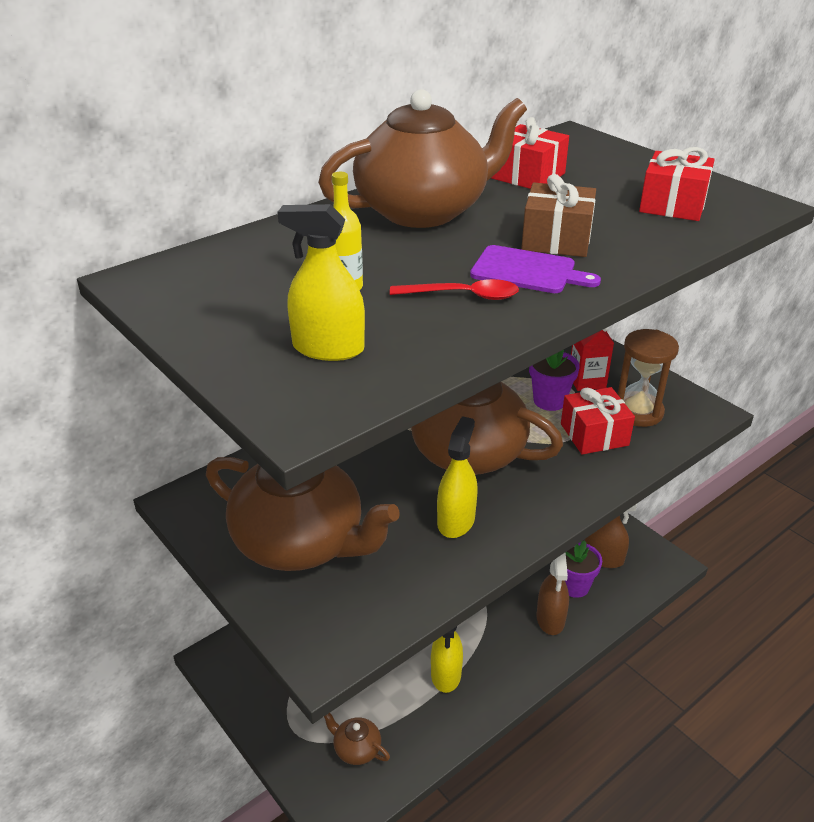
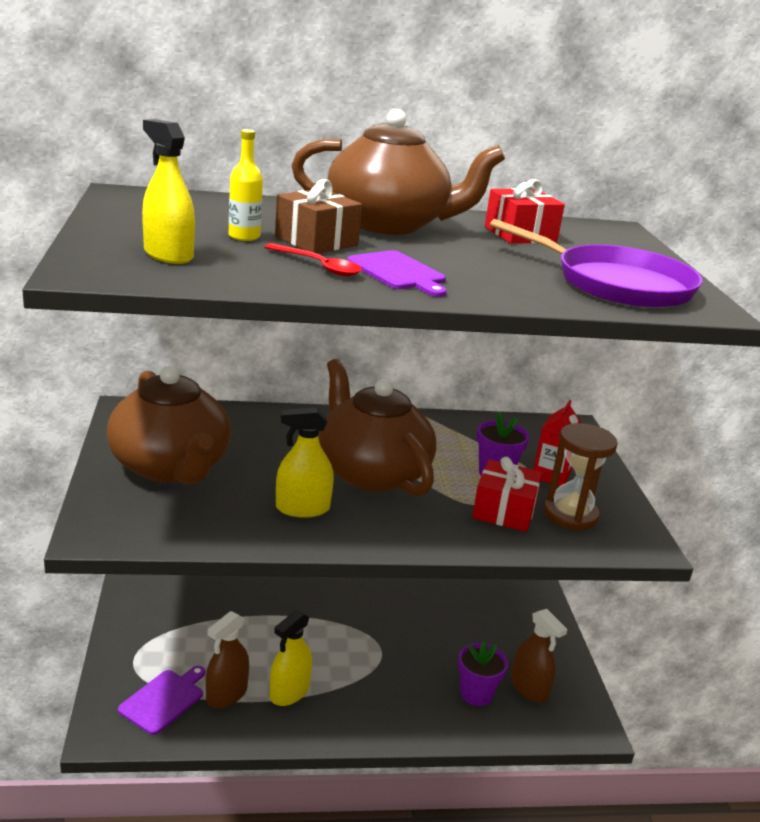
camera: 30 degrees right, 10 degrees down
brown teapot [324,713,390,765] -> purple cutting board [118,666,205,735]
yellow spray bottle [437,416,478,538] -> yellow spray bottle turned 150 degrees counterclockwise [276,407,334,518]
brown gift [521,174,596,257] -> brown gift moved to [275,179,362,253]
brown spray bottle [537,552,569,635] -> brown spray bottle moved to [206,611,249,708]
red gift [639,147,715,221] -> purple pan [490,219,703,308]

